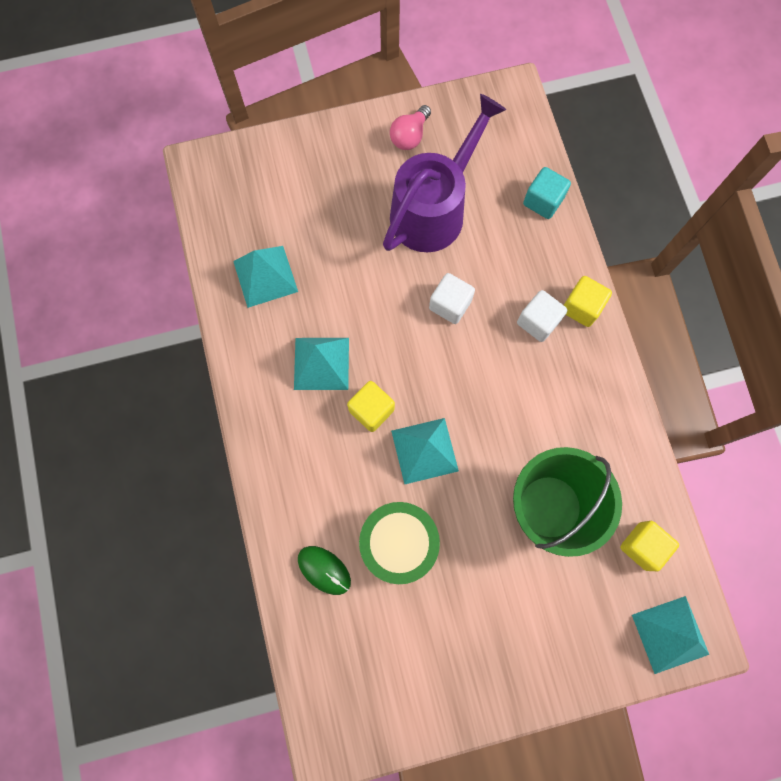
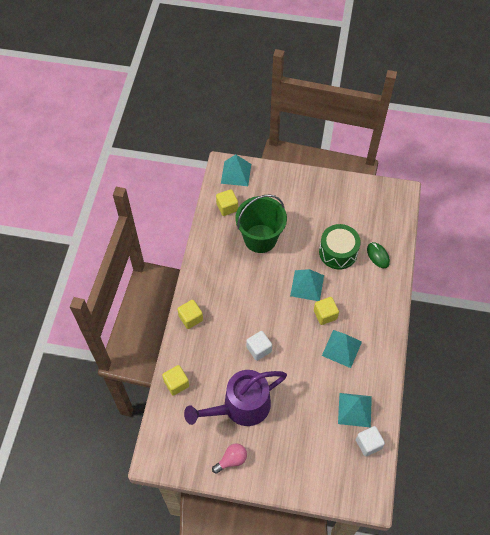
camera: 155 degrees left, 15 degrees down
white cube [517,290,567,342] -> white cube moved to [356,426,385,457]
turquoise cube [523,167,571,219] -> yellow cube [162,365,189,396]

